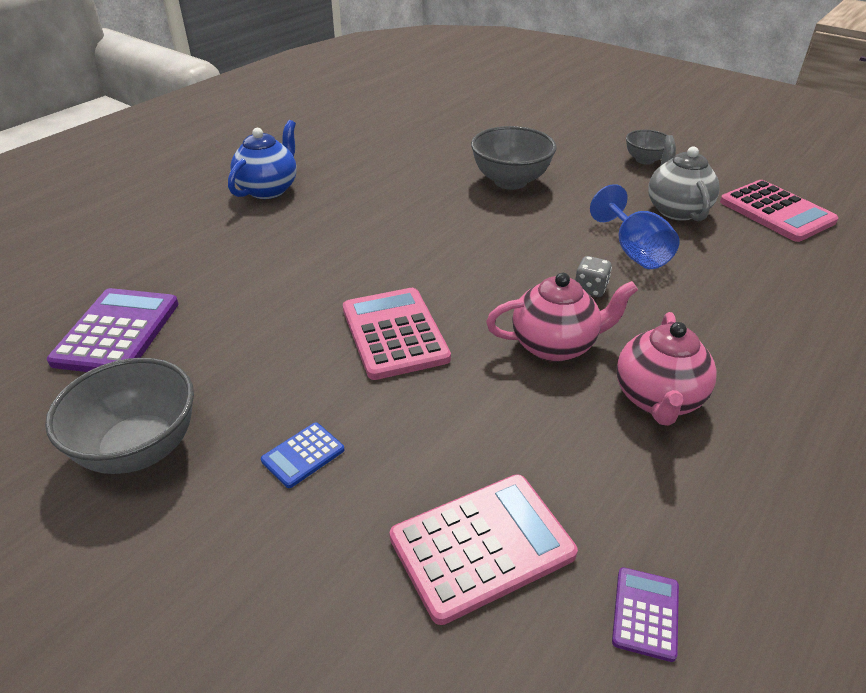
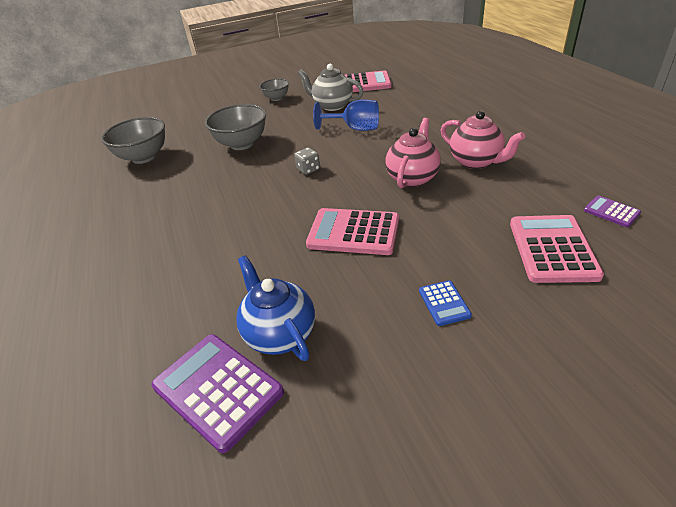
camera: 55 degrees left, 0 degrees up
grey bowl [45,358,194,474] -> grey bowl moved to [101,117,165,164]
blue teapot [228,120,297,199] -> blue teapot moved to [236,255,315,361]
grey dice [575,256,612,297] -> grey dice moved to [294,148,320,175]

